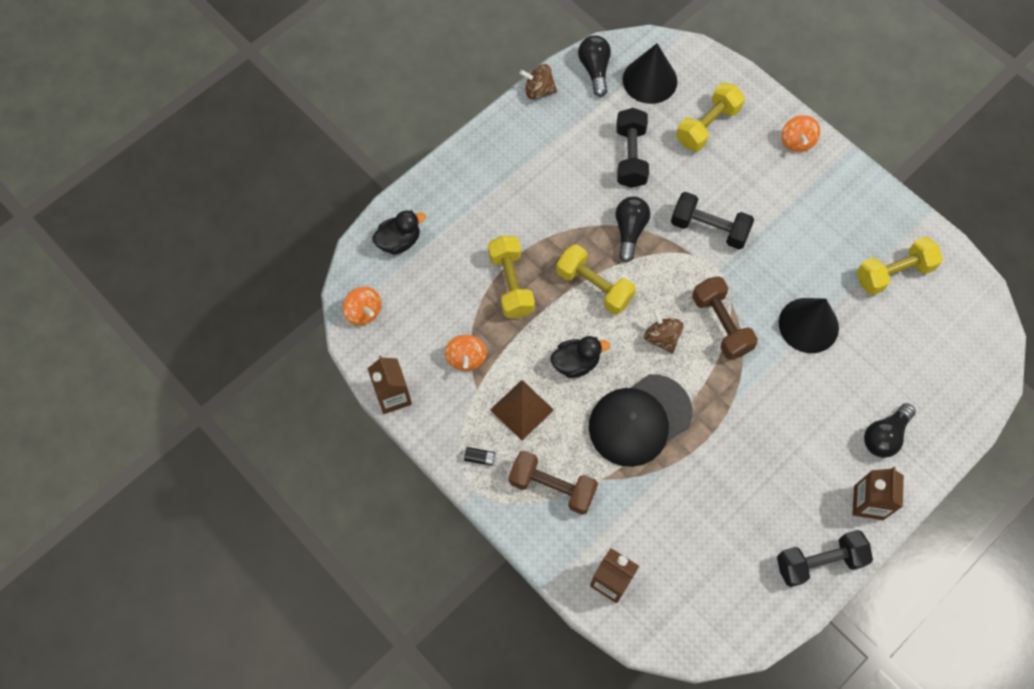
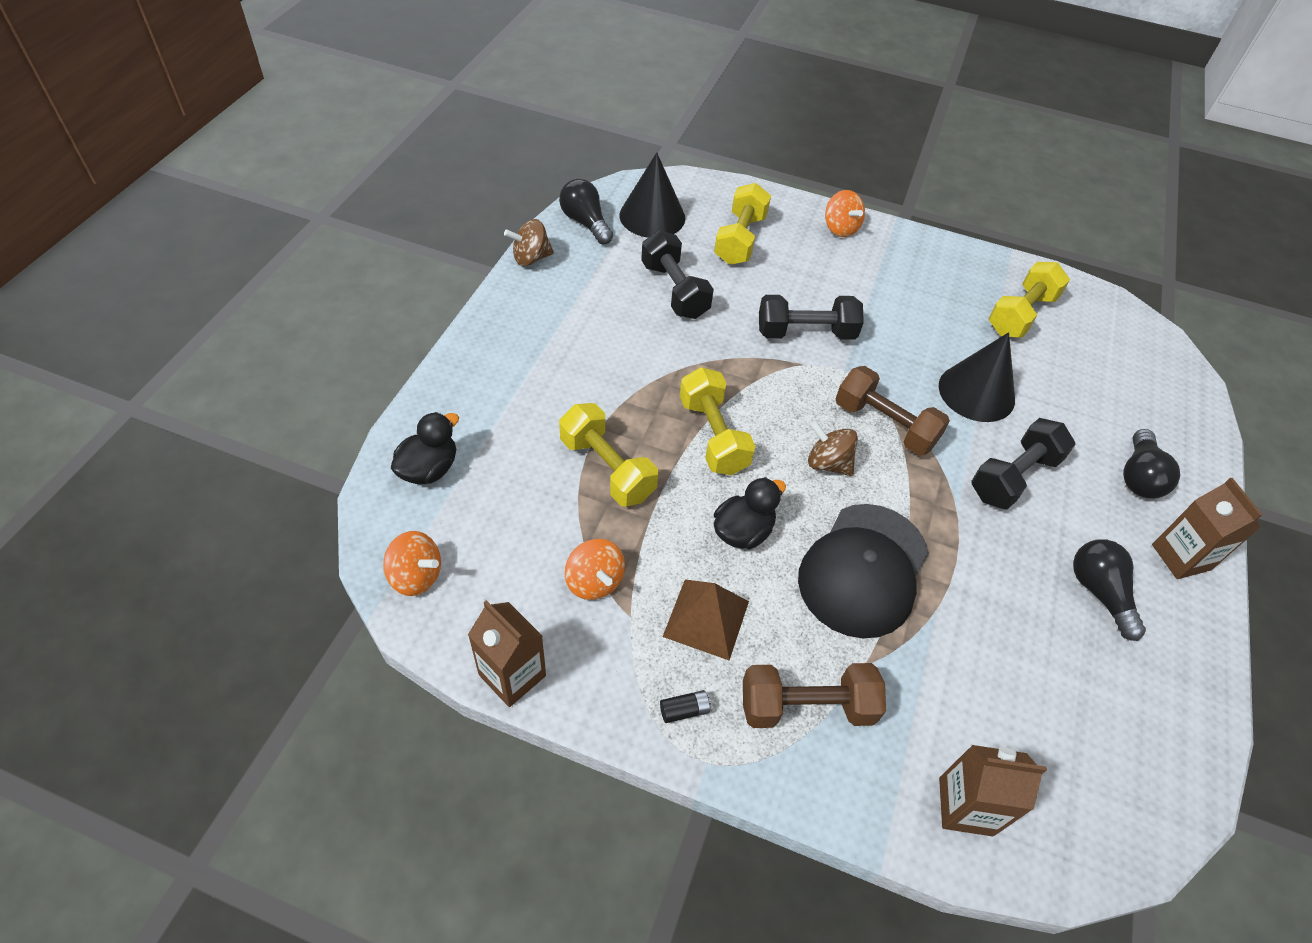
camera: 30 degrees left, 15 degrees down
yellow dumbbell [556,244,636,315] -> yellow dumbbell turned 60 degrees clockwise [679,367,756,475]
black light bulb [615,197,650,262] -> black light bulb moved to [1073,539,1146,641]
black dumbbell [777,530,873,587] -> black dumbbell moved to [971,418,1076,510]

